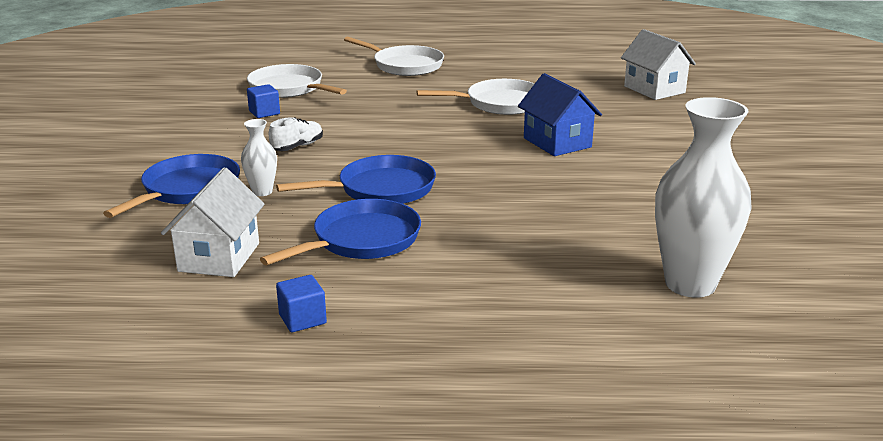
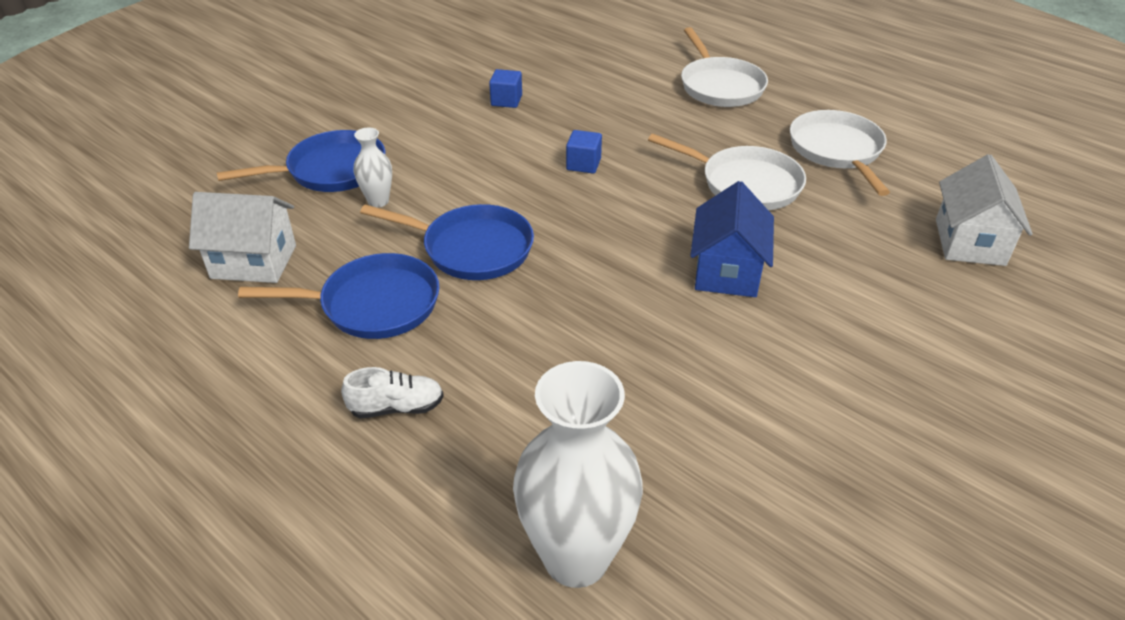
camera: 40 degrees right, 15 degrees up
white house [161,168,264,277] -> white house turned 45 degrees clockwise [189,192,296,283]
white pan [247,64,347,98] -> white pan moved to [790,110,890,196]
white shoe [269,117,323,151] -> white shoe moved to [341,367,444,418]
blue cube [276,275,327,332] -> blue cube moved to [566,130,602,174]

